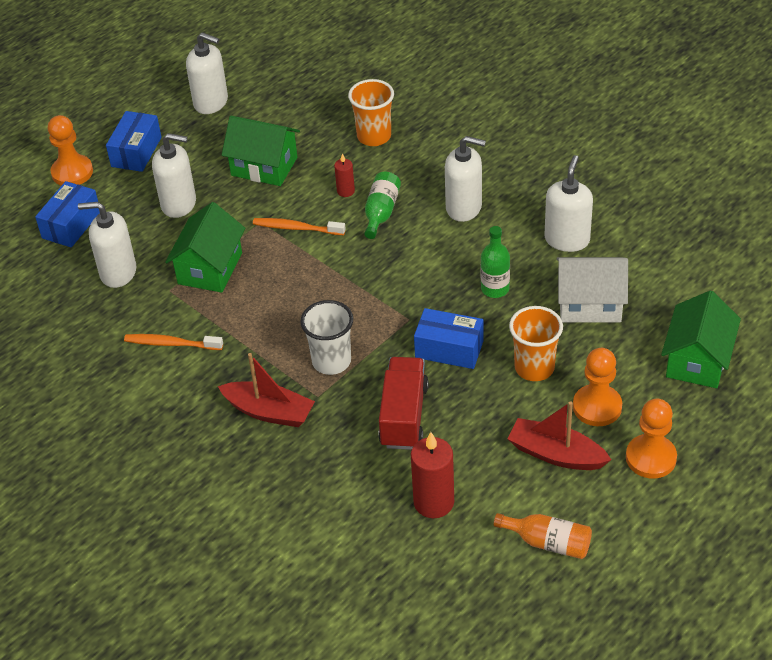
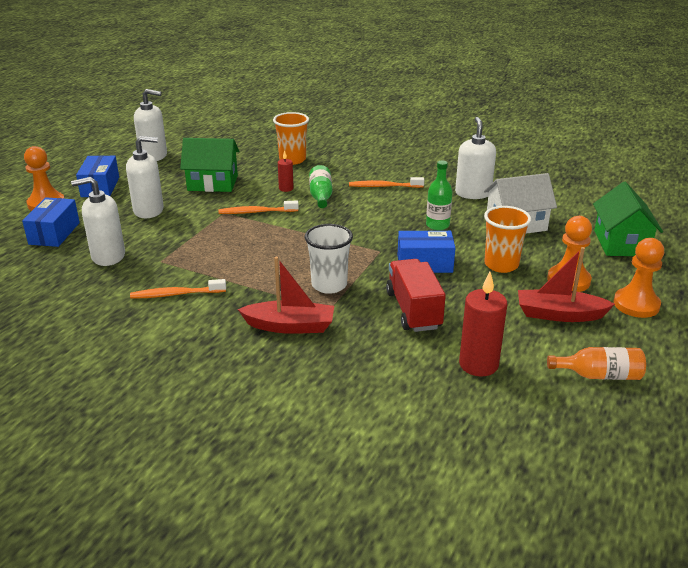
camera: 20 degrees left, 15 degrees down
green house [165,202,245,293] -> none
white soap dispenser [445,136,486,222] -> orange toothbrush [349,177,424,188]

